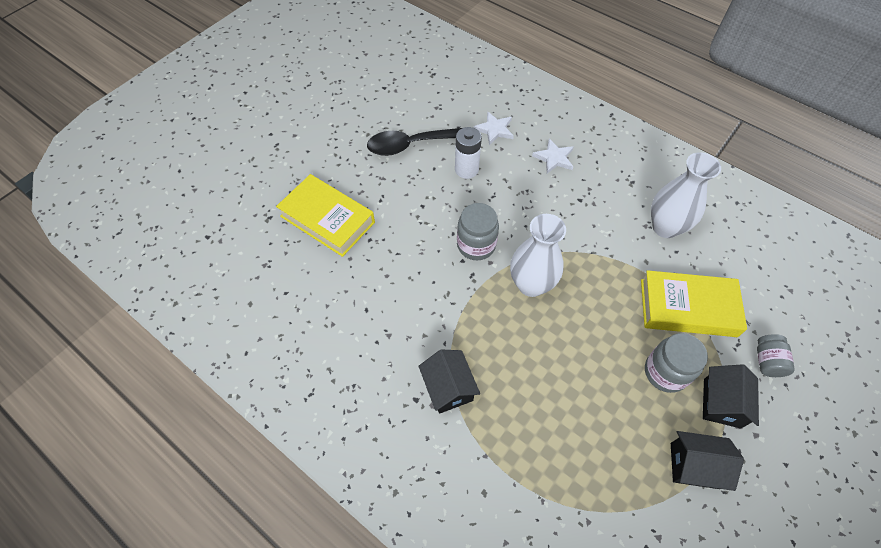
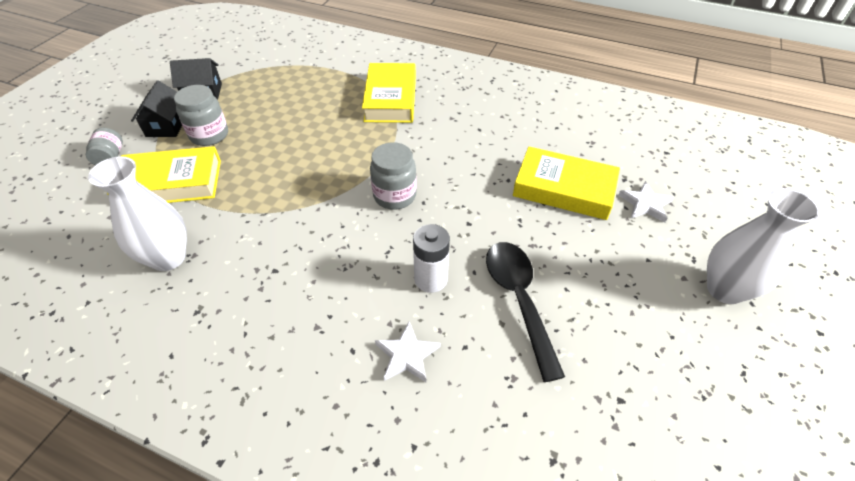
camera: 165 degrees right, 10 degrees down
black spoon [367,128,462,156] -> black spoon turned 75 degrees counterclockwise [486,242,565,382]
black house [418,350,480,414] -> yellow book [362,63,416,123]
white vase [510,214,566,297] -> white vase moved to [707,188,820,304]
white star [532,139,573,174] -> white star moved to [619,181,674,223]

